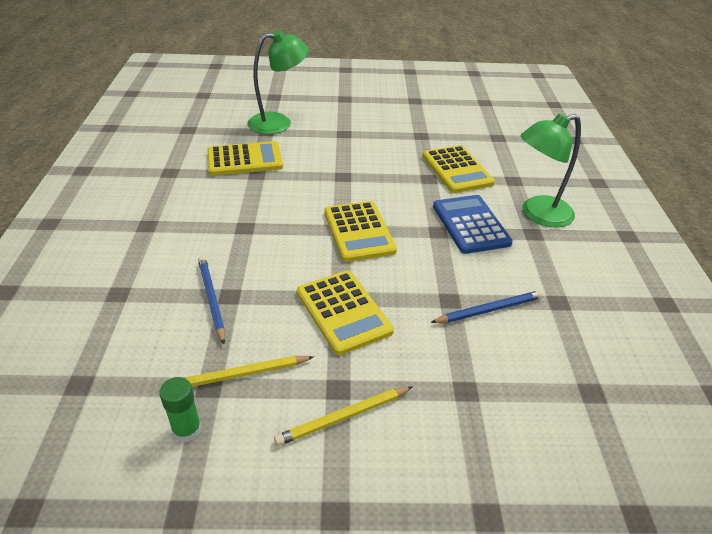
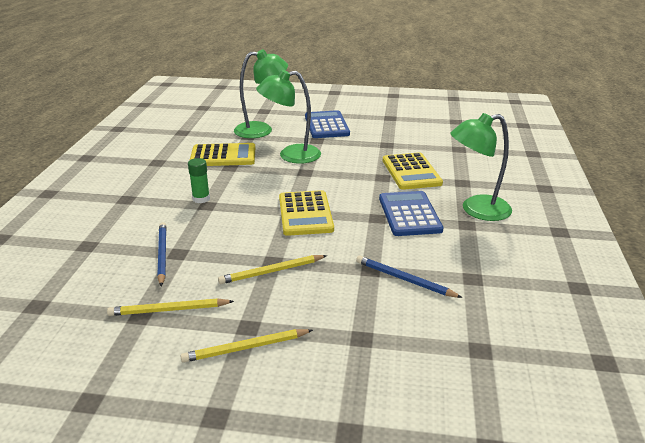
camera: 10 degrees right, 10 degrees down
green glue stick [159,377,202,443] -> green glue stick moved to [188,158,210,203]
yellow calculator [297,270,394,355] -> yellow pencil [218,255,327,284]
blue pencil [430,290,543,323] -> blue pencil turned 135 degrees counterclockwise [356,256,463,298]
none -> green lamp [256,70,321,164]
none -> blue calculator [305,110,350,138]

